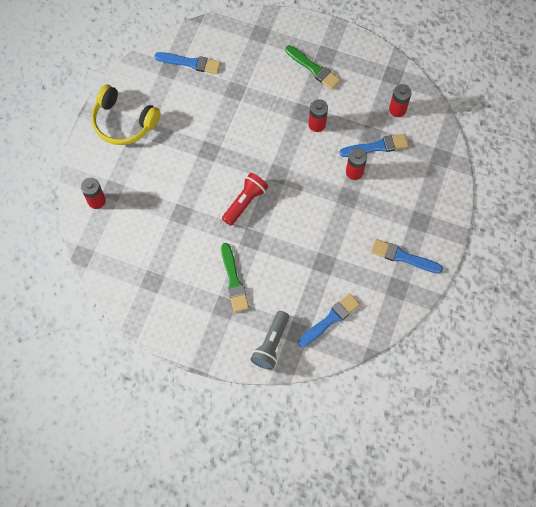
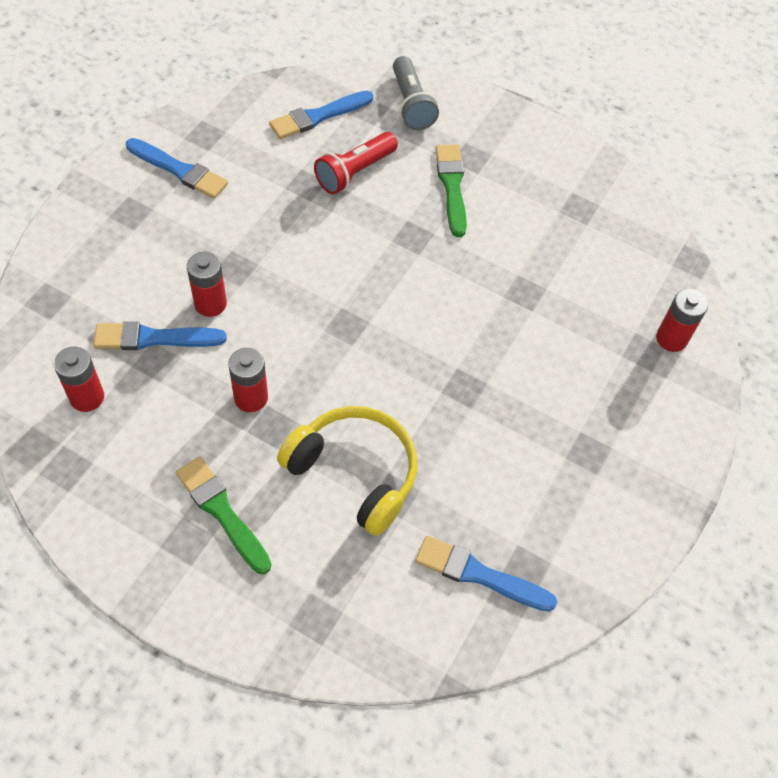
camera: 175 degrees left, 10 degrees down
yellow headphones [91,85,161,145] -> yellow headphones moved to [277,406,417,536]
red flashlight [222,173,268,226] -> red flashlight moved to [314,132,398,194]
grey flashlight [251,311,289,370] -> grey flashlight turned 135 degrees clockwise [393,56,439,130]

